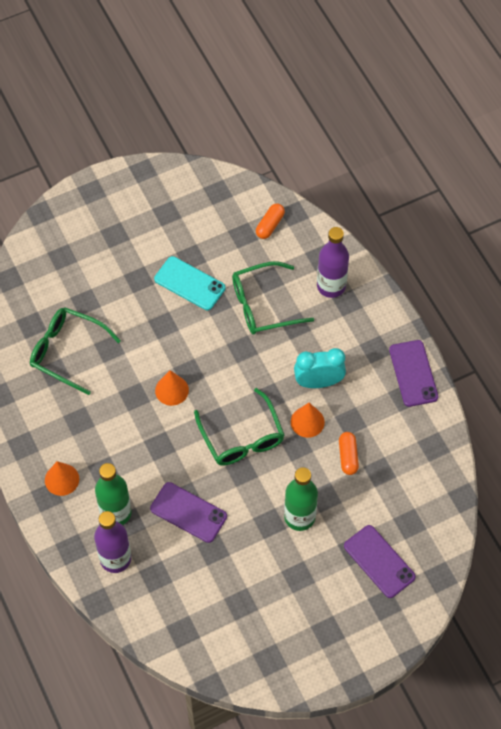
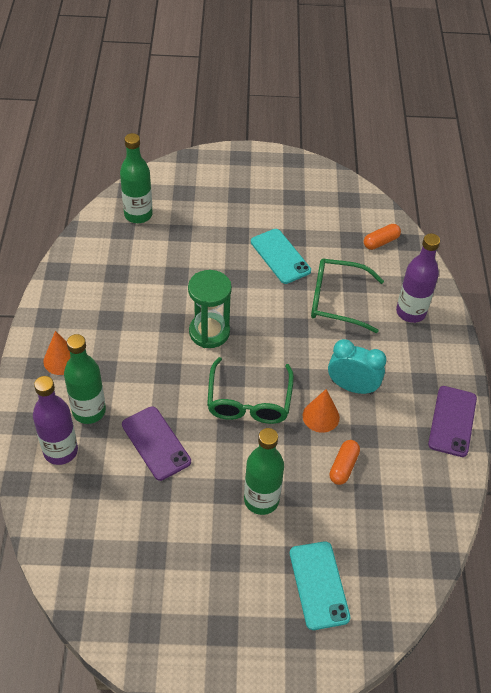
camera: 25 degrees right, 10 degrees down
green glasses [30,307,121,395] -> none
orange cone [155,370,189,406] -> green hourglass [188,270,232,348]
purple phone [344,525,416,598] -> turquoise phone [290,541,350,630]
none -> green bottle [120,133,153,223]

